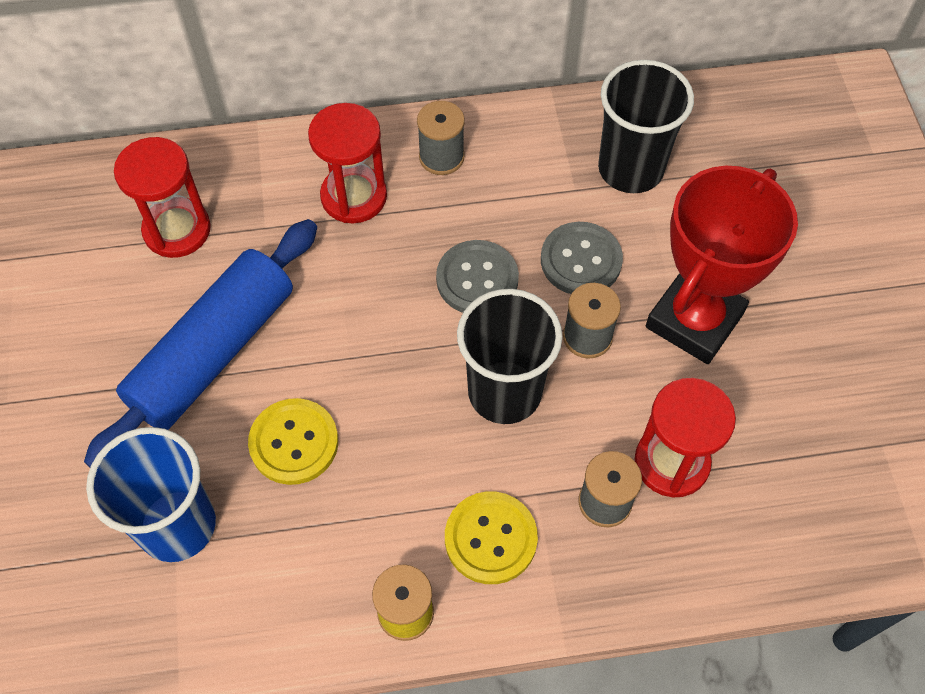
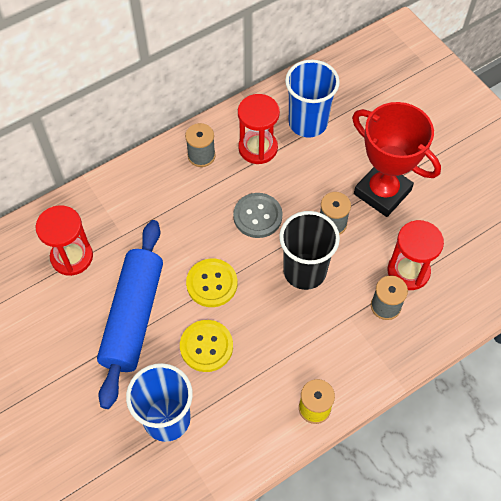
camera: 25 degrees left, 0 degrees up
red hourglass [308,103,387,223] -> red hourglass moved to [238,94,280,164]
yellow button [445,491,538,584] -> yellow button moved to [186,259,237,307]
grey button [541,222,623,294] -> none
black cup [598,60,694,193] -> blue cup [285,60,340,138]
red trophy [646,166,798,364] -> red trophy turned 60 degrees counterclockwise [352,102,441,217]

